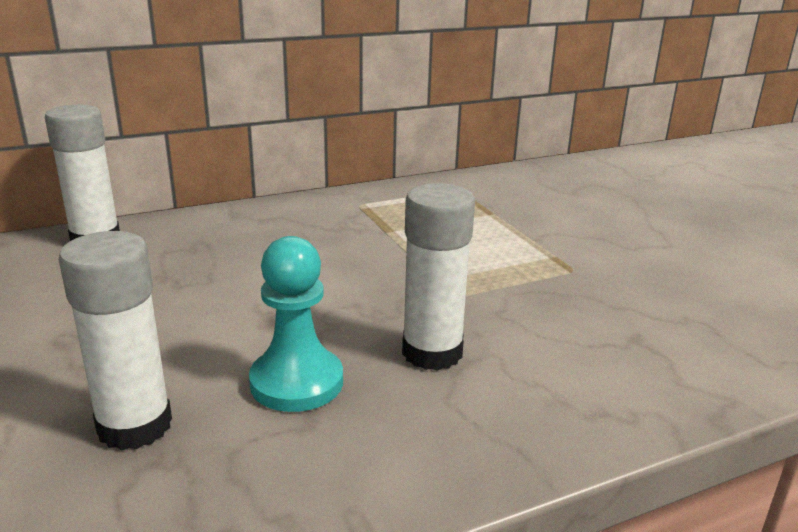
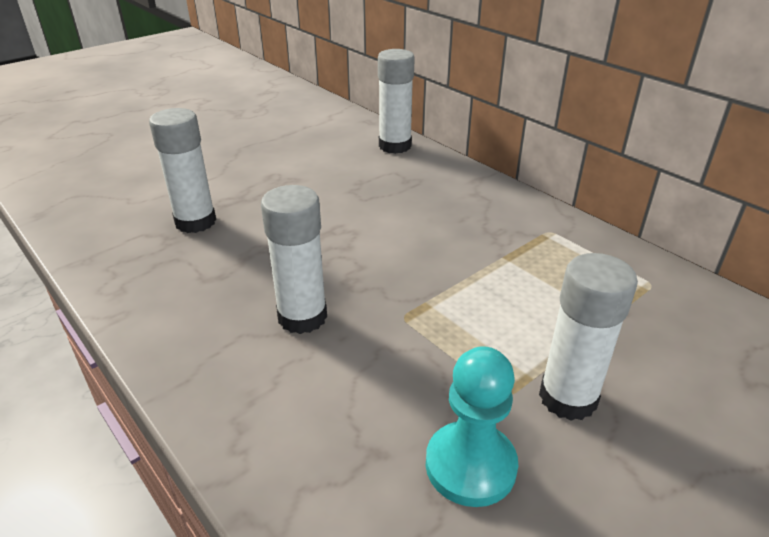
camera: 75 degrees right, 10 degrees up
turquoise pawn [249,236,343,412] -> turquoise pawn moved to [426,346,518,507]
none -> white glue stick [539,253,638,421]

